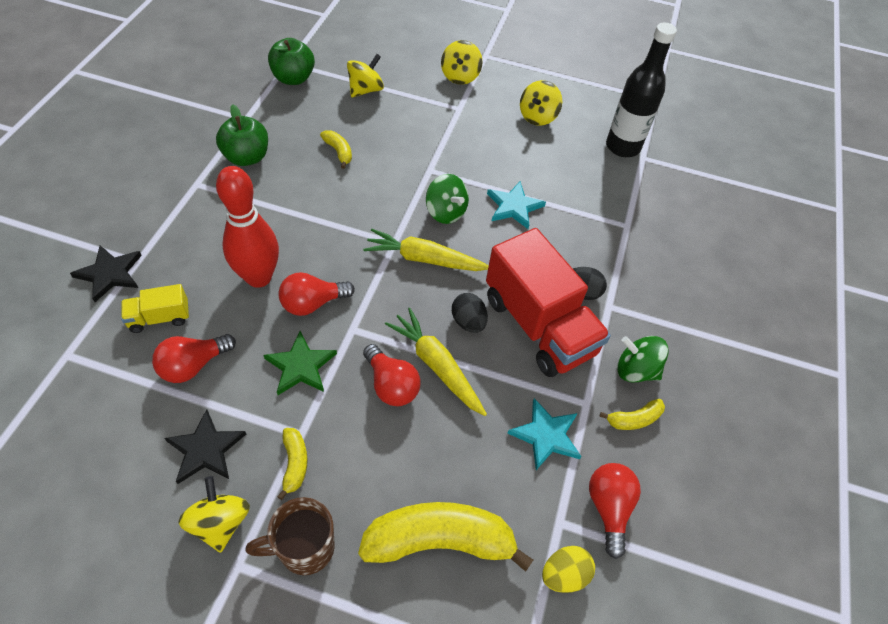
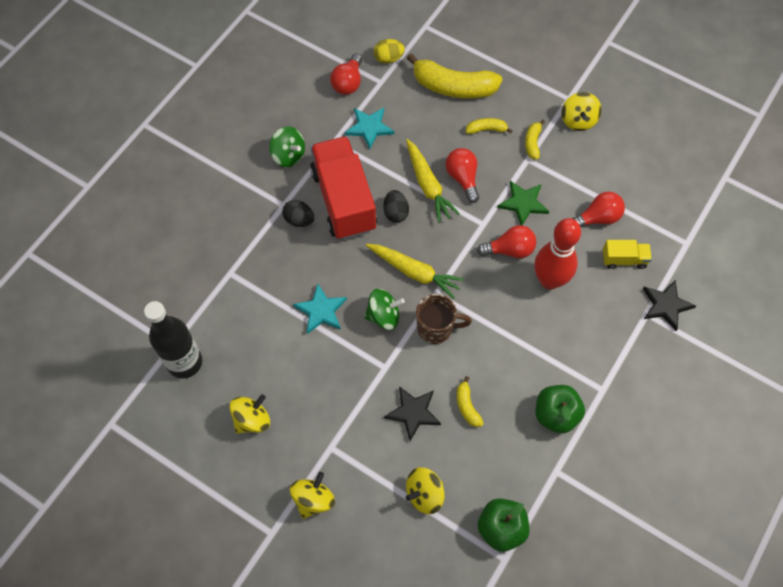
camera: 160 degrees left, 10 degrees up
black star [164,409,246,484] -> black star moved to [384,386,441,441]
brown mug [245,497,335,575] -> brown mug moved to [416,294,472,344]
green spinning top [426,174,469,224] -> green spinning top turned 105 degrees clockwise [364,288,405,330]
yellow banana [599,399,665,430] -> yellow banana moved to [466,118,513,134]

